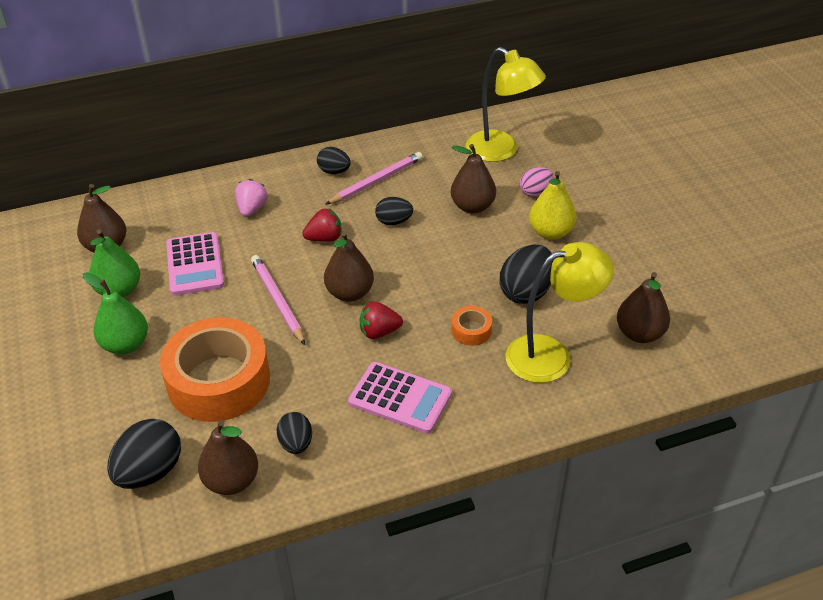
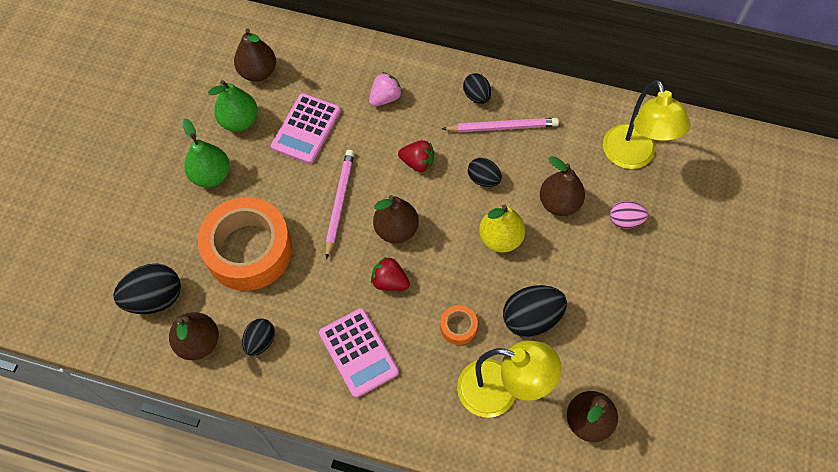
camera: 35 degrees right, 20 degrees up
yellow pear [529,171,576,240] -> yellow pear moved to [479,204,525,253]

